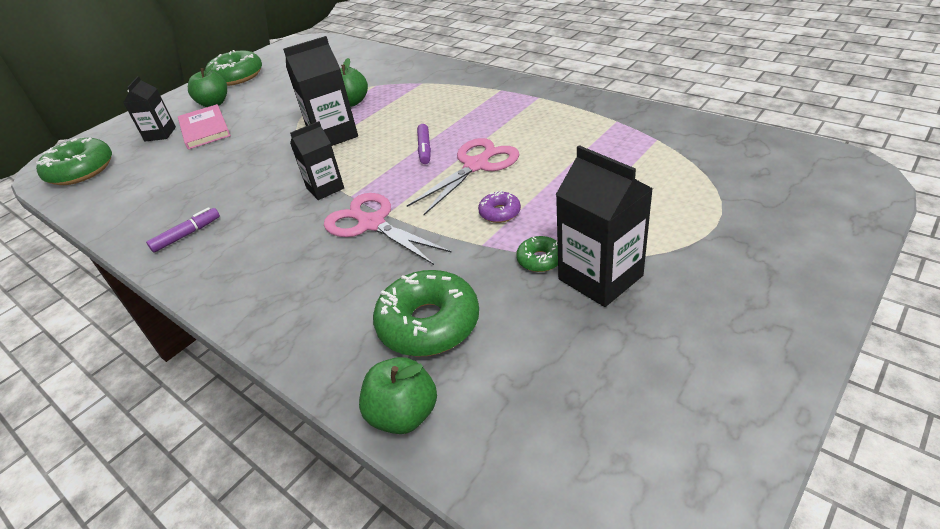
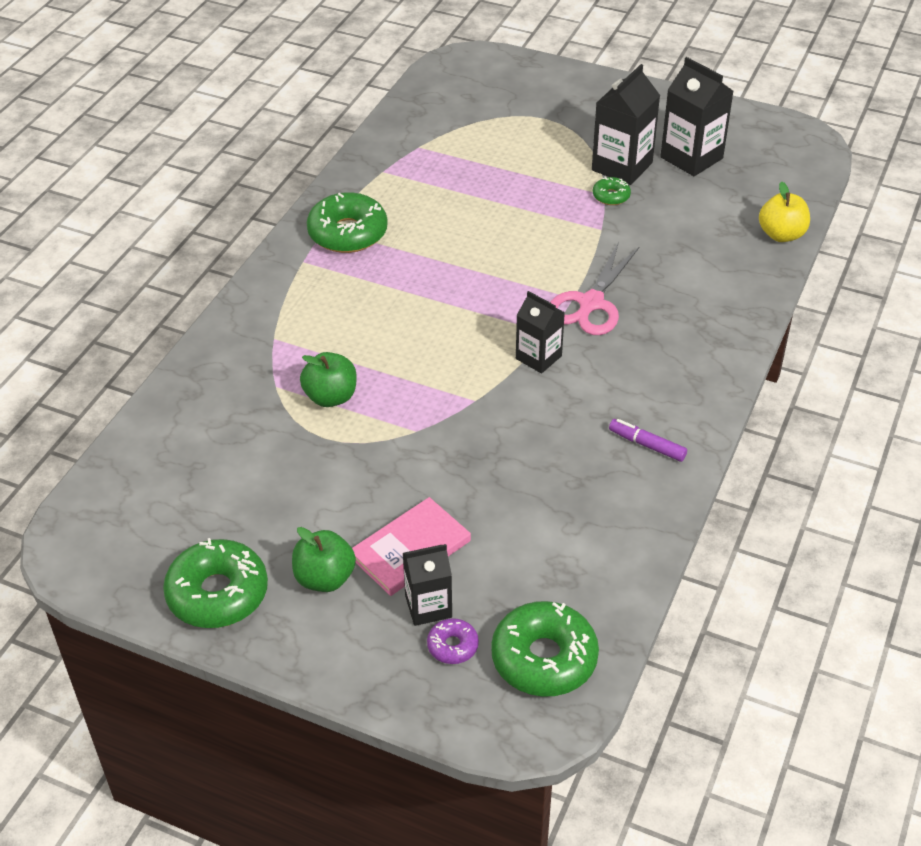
camera: 110 degrees left, 5 degrees up
black carton [283,36,358,146] -> black carton moved to [660,57,734,176]
green apple [359,357,437,434] -> yellow apple [759,182,810,242]
green donut [373,270,479,356] -> green donut moved to [307,192,388,253]
pink scissors [407,138,520,215] -> none
purple marker [417,124,431,164] -> none
purple donut [478,190,521,223] -> purple donut moved to [427,618,479,664]

